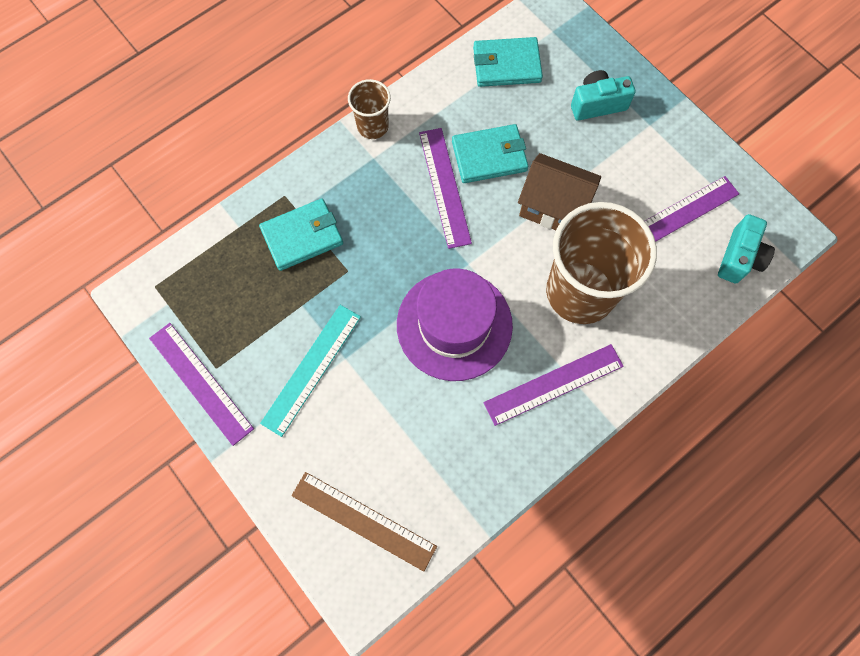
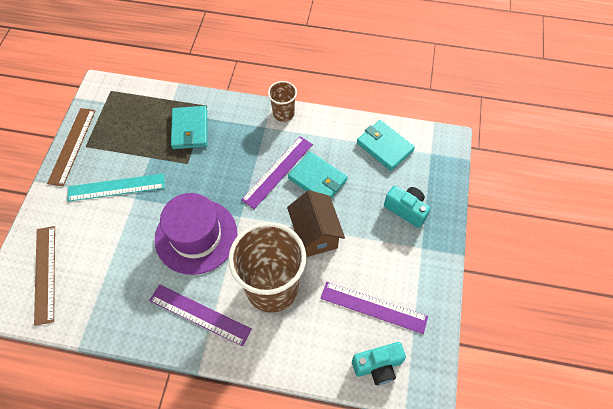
camera: 50 degrees right, 10 degrees down
purple ruler [149,323,254,446] -> brown ruler [47,108,96,186]
turquoise wallet [259,199,343,271] -> turquoise wallet turned 60 degrees clockwise [171,106,207,149]

